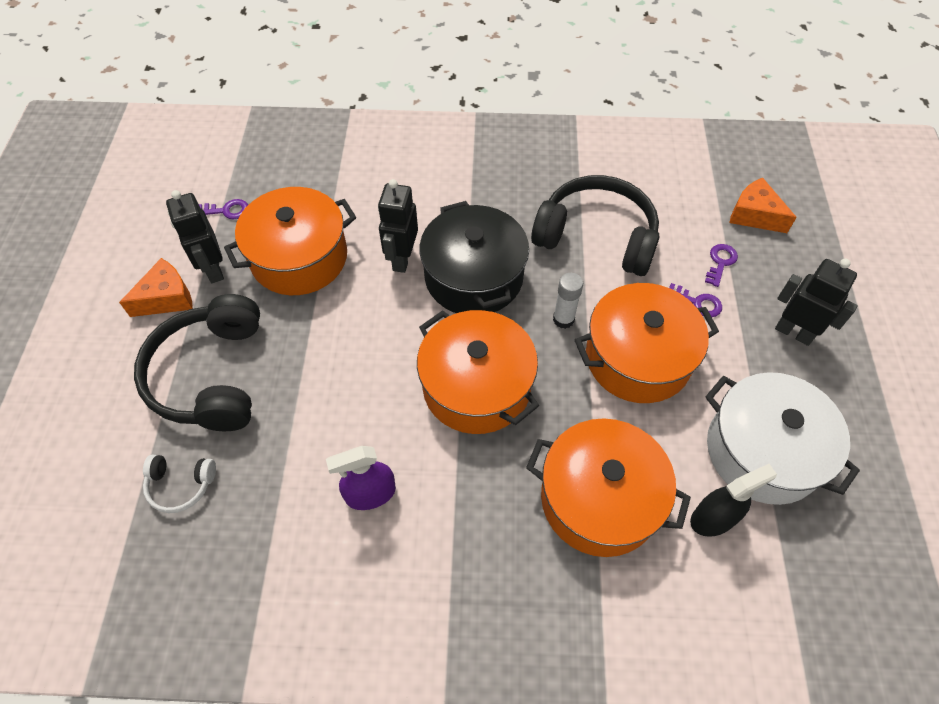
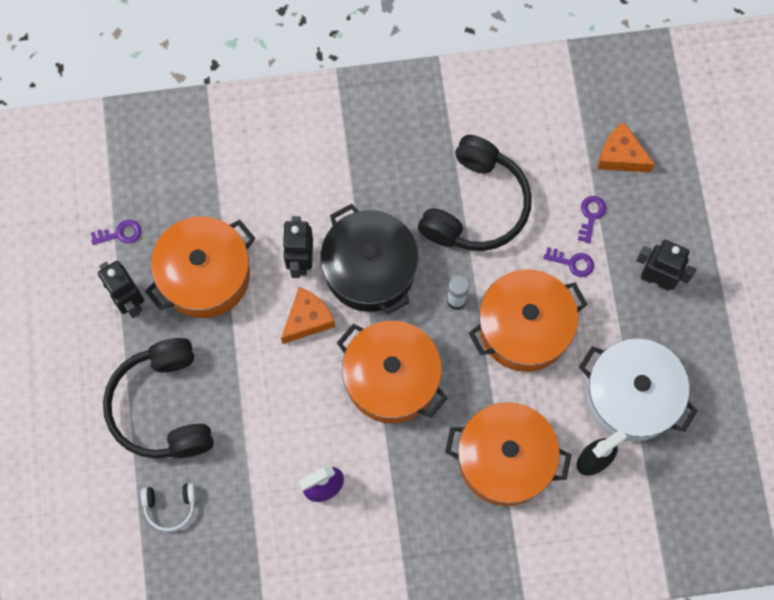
camera: 10 degrees left, 15 degrees up
orange cheese [119,258,193,317] -> orange cheese moved to [281,287,335,344]
black headphones [531,175,659,276] -> black headphones turned 105 degrees clockwise [418,135,532,251]

